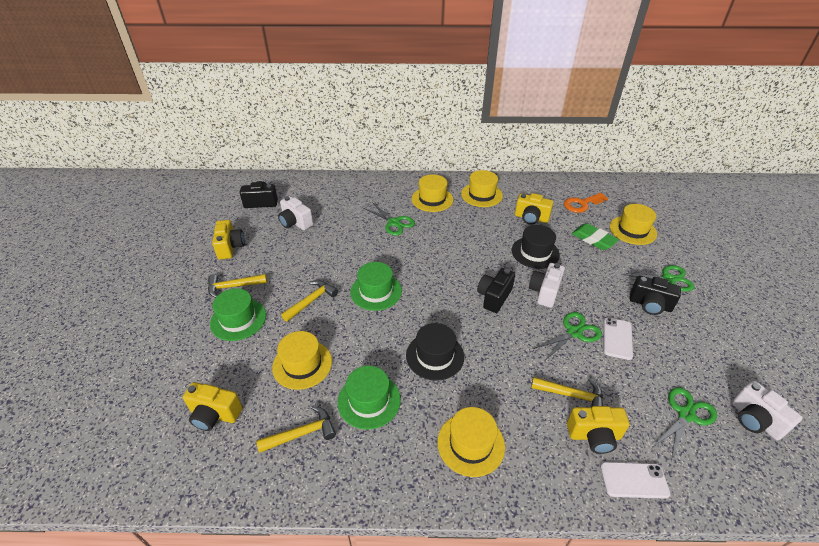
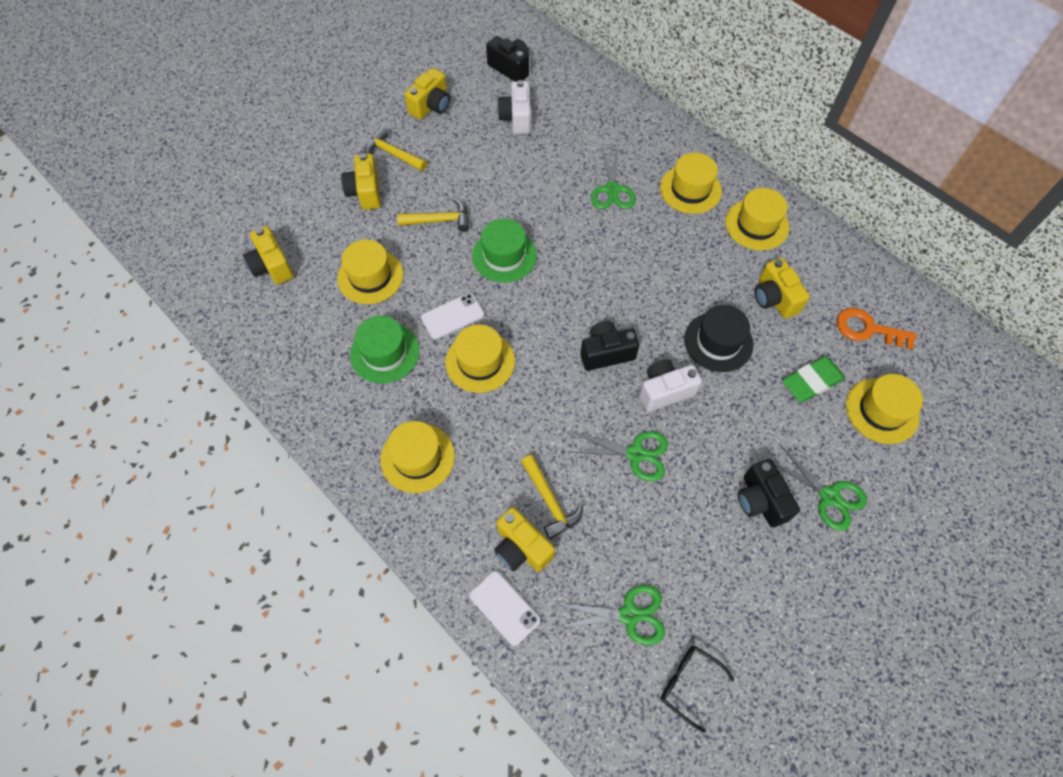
camera: 45 degrees right, 20 degrees up
green hat [210,288,266,341] -> yellow camera [341,153,381,210]
yellow hammer [256,406,336,453] -> none
black hat [406,323,464,381] -> yellow hat [445,325,515,393]
green eraser [571,223,619,250] -> green eraser turned 60 degrees clockwise [782,356,846,403]
white phone [604,317,633,360] -> white phone moved to [421,293,484,340]
white camera [731,381,803,440] -> black glasses [660,645,734,733]

